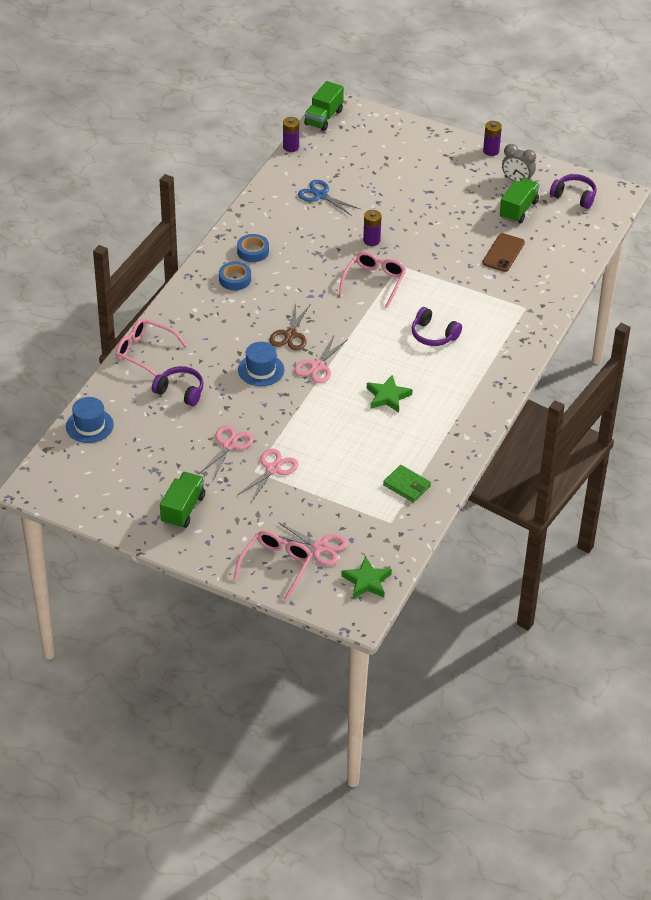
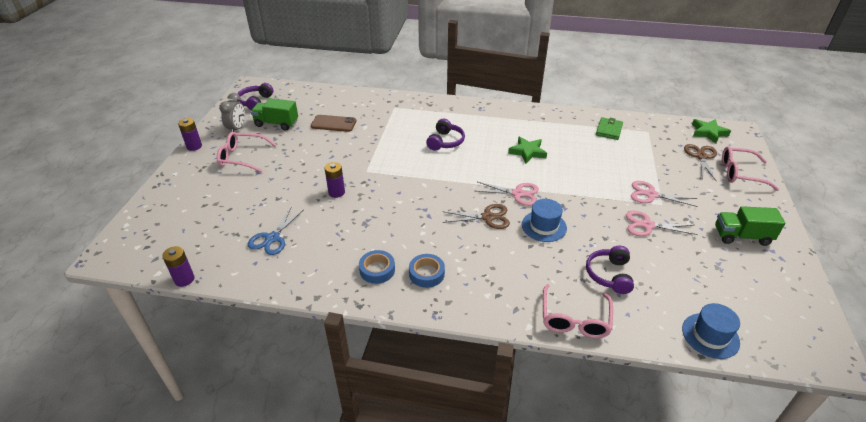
camera: 105 degrees left, 5 degrees down
pink scissors [277,522,348,566] -> brown scissors [684,144,717,182]
green truck [304,81,344,131] -> none
pink glasses [339,251,406,308] -> pink glasses moved to [217,132,277,173]

